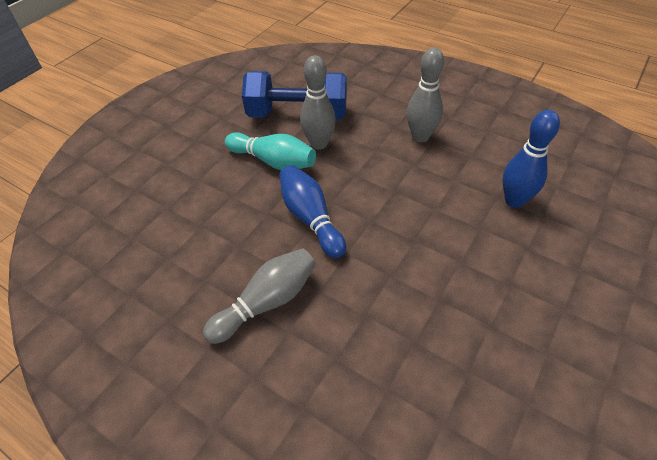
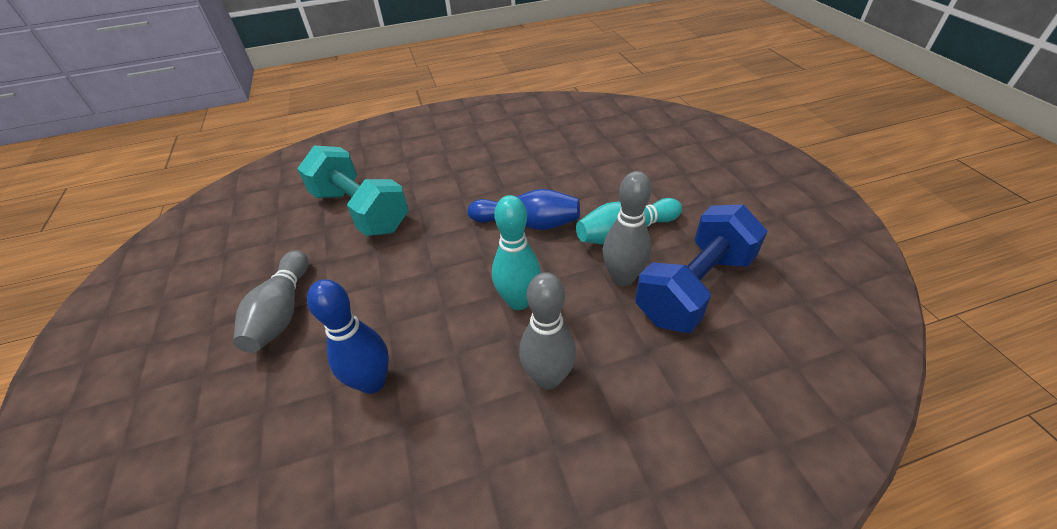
camera: 130 degrees right, 5 degrees down
grey bowling pin [203,248,316,344] -> grey bowling pin moved to [233,250,309,353]
none -> turquoise dumbbell [297,146,409,236]
none -> turquoise bowling pin [492,195,541,310]

